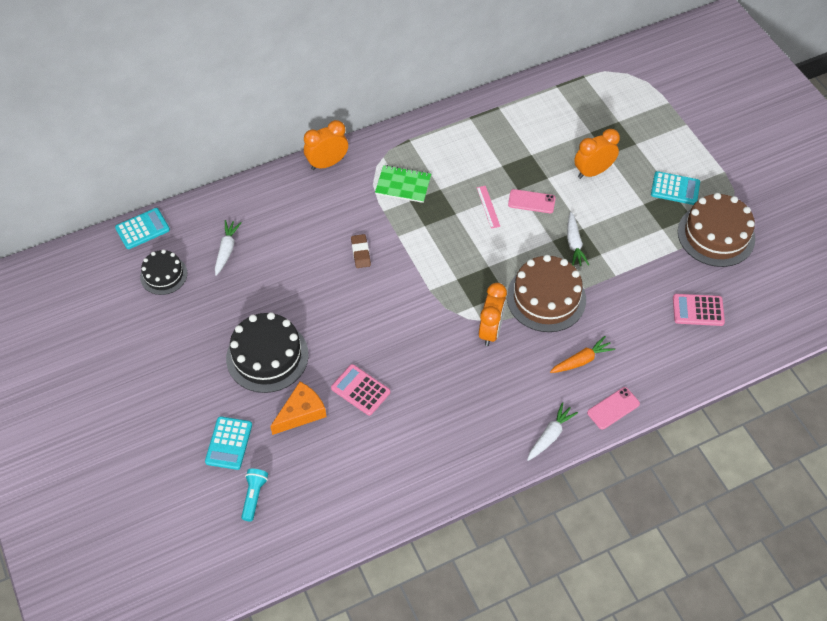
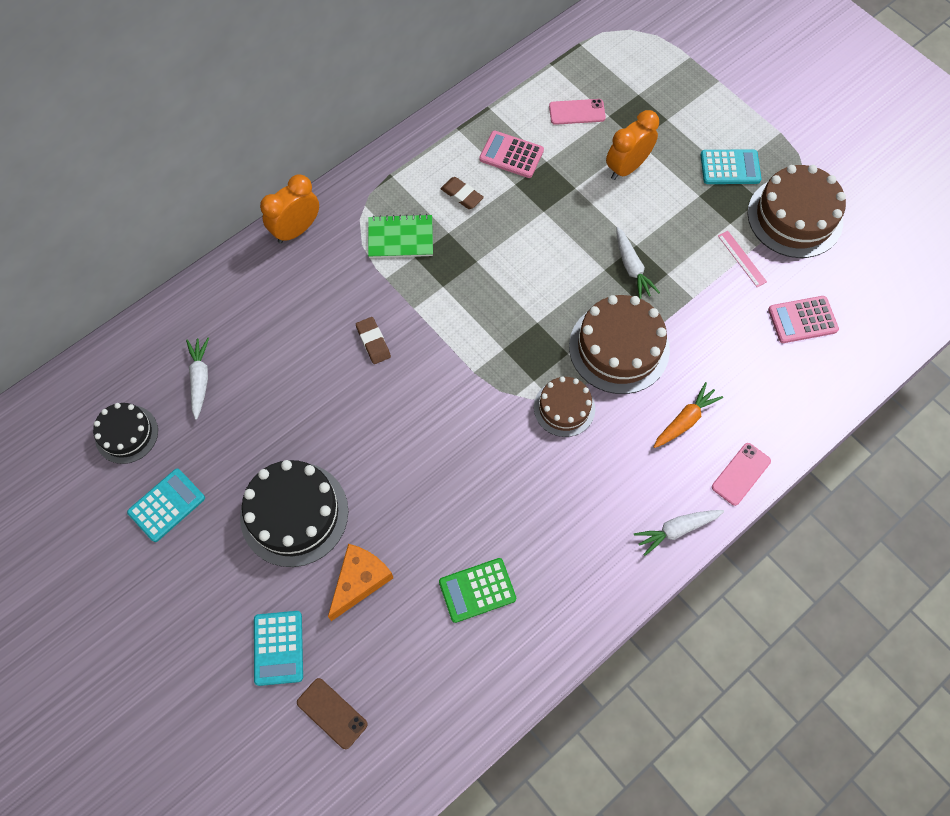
camera: 15 degrees left, 10 degrees up
turquoise calculator [115,208,170,249] -> turquoise calculator moved to [127,469,205,542]
turquoise flashlight [241,469,268,521] -> brown phone [297,678,368,749]
pink calculator [331,364,390,416] -> pink calculator moved to [479,130,544,178]
pink ruler [477,186,500,229] -> pink ruler moved to [718,231,767,287]
orange clock [479,283,507,346] -> brown cake [534,377,595,437]
pink phone [508,189,556,213] -> pink phone moved to [549,99,606,125]
white carrot [527,402,578,461] -> white carrot turned 135 degrees counterclockwise [634,510,724,556]
none -> green calculator [439,558,516,623]
none -> brown eraser [440,177,484,209]

